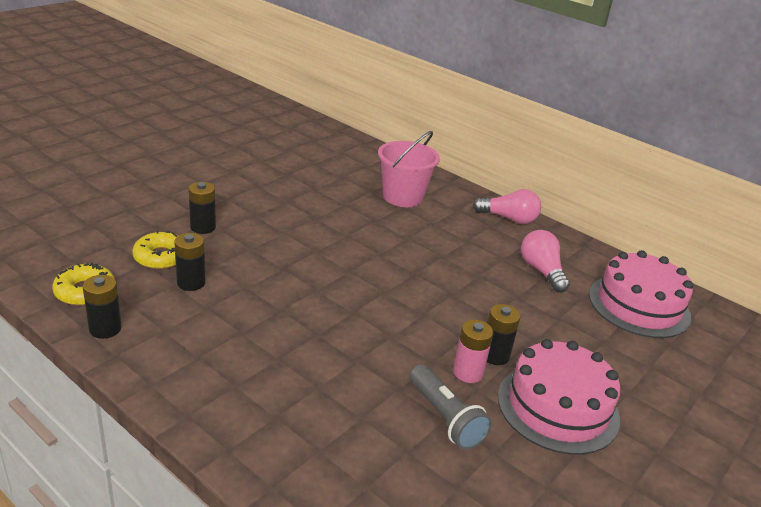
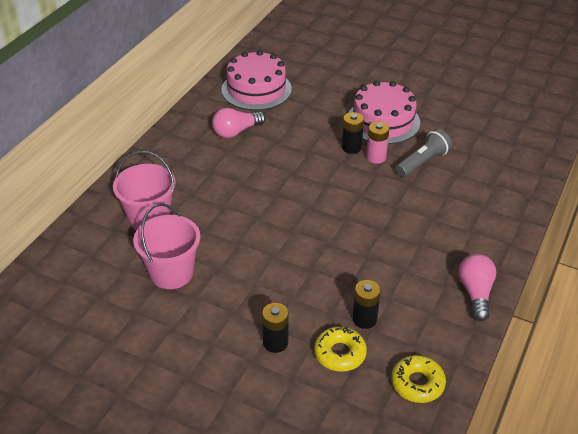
camera: 100 degrees left, 10 degrees up
black battery [83,275,121,339] -> none
pink light bulb [473,189,541,224] -> pink light bulb moved to [458,254,496,321]
none -> pink bucket [133,204,200,289]

